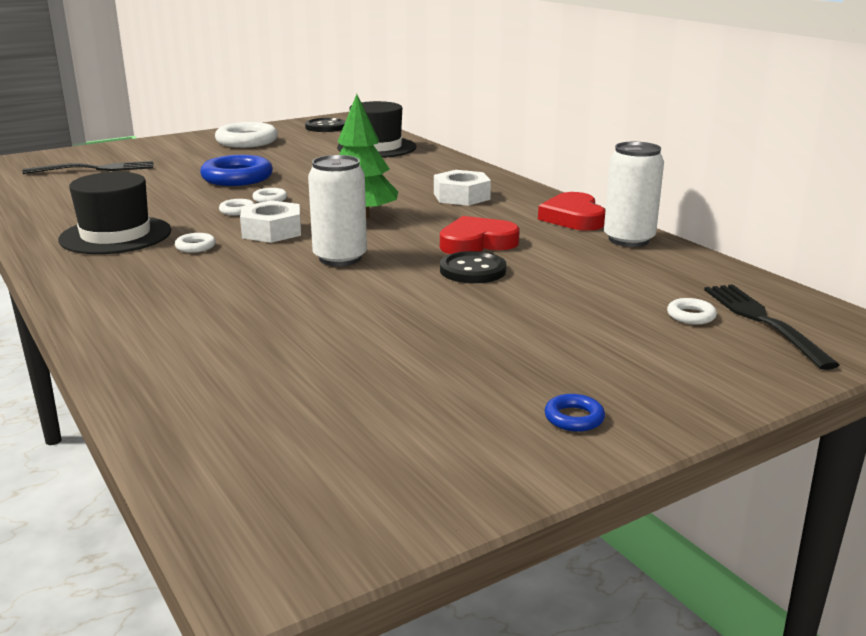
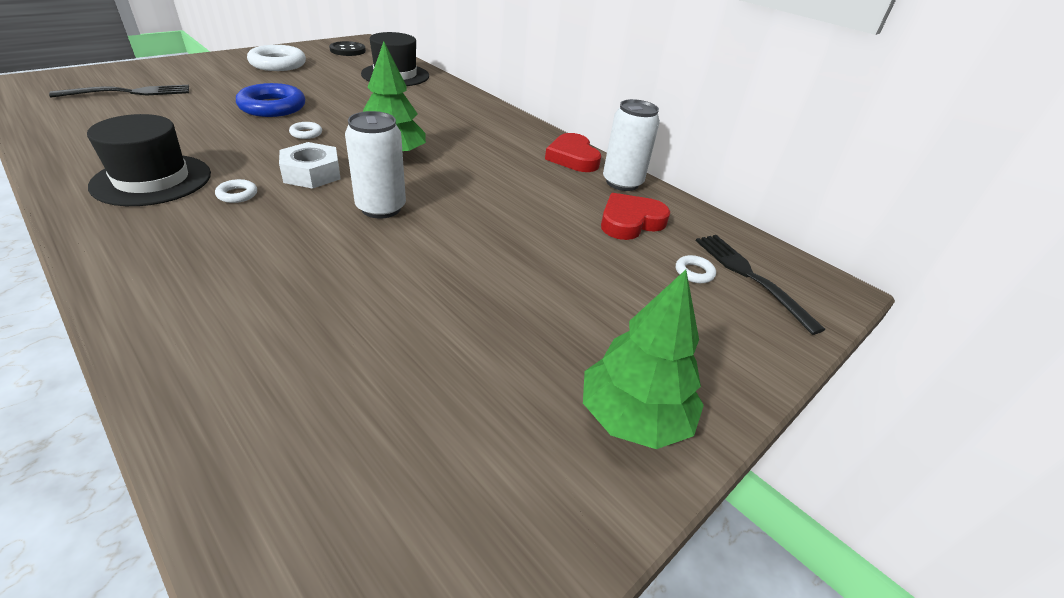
camera: 15 degrees left, 15 degrees up
white ring [219,199,255,216] -> none
white nut [434,170,491,206] -> none
red heart [440,216,520,254] -> red heart moved to [601,193,670,240]
black button [440,251,507,283] -> none
blue ring [545,394,605,432] -> green tree [583,270,704,449]

